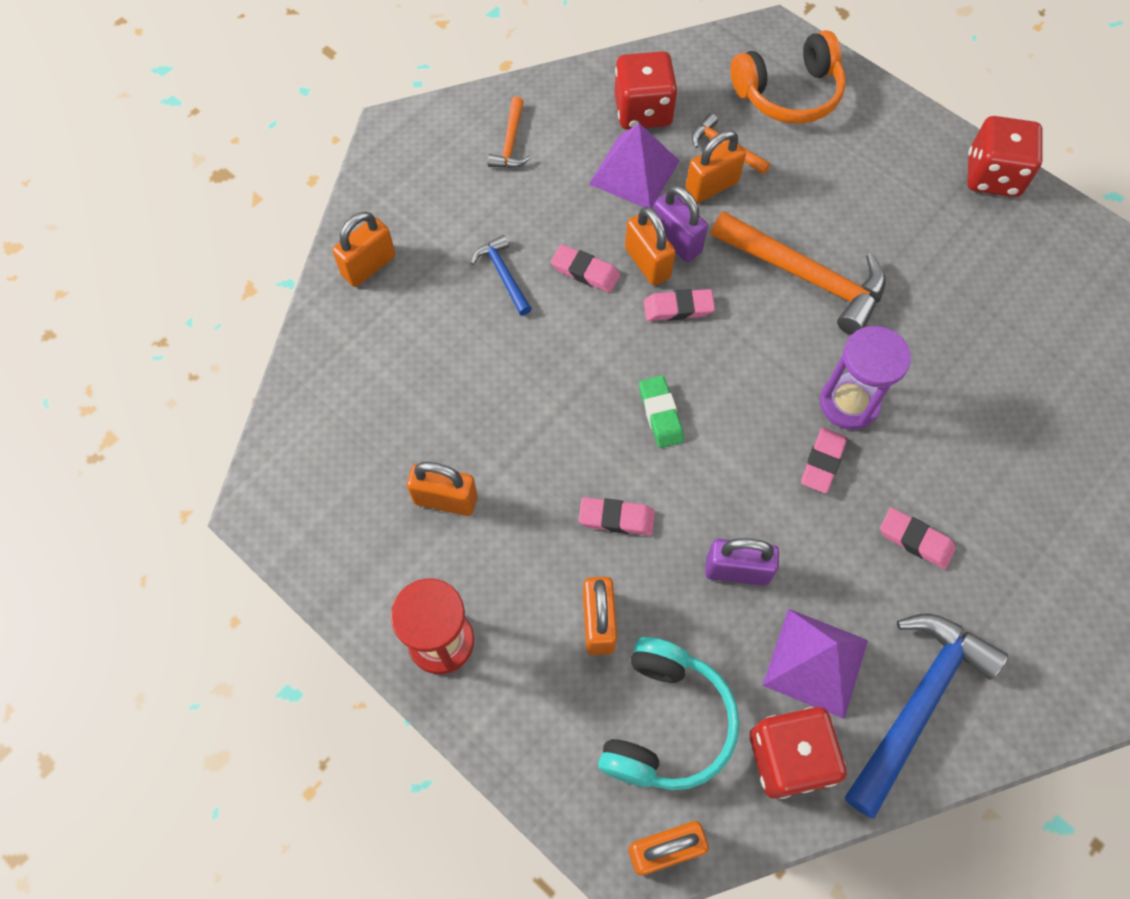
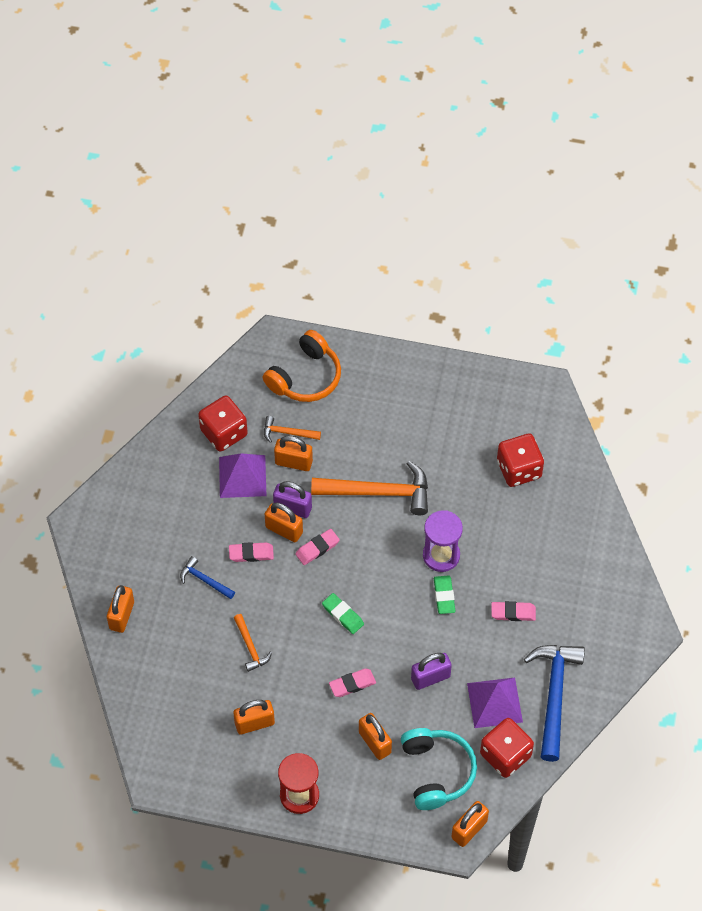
camera: 30 degrees left, 5 degrees down
orange hammer [488,97,531,168] -> orange hammer moved to [234,614,272,672]
orange padlock [685,130,746,203] -> orange padlock turned 75 degrees clockwise [274,436,313,471]
pink eraser [801,428,847,493] -> green eraser [434,575,455,614]
red dice [967,116,1043,197] -> red dice moved to [497,434,544,487]

